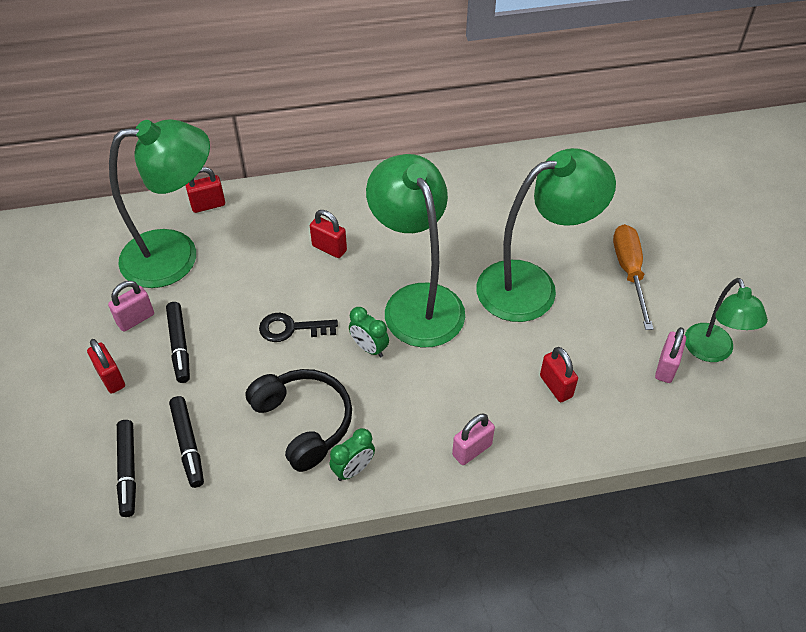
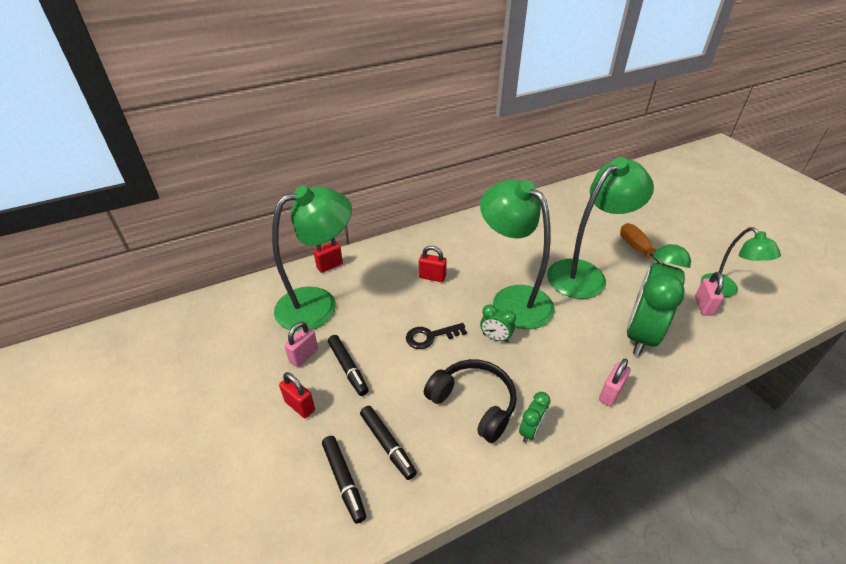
camera: 15 degrees left, 10 degrees down
red padlock [540,347,578,402] -> green clock [626,244,691,356]

